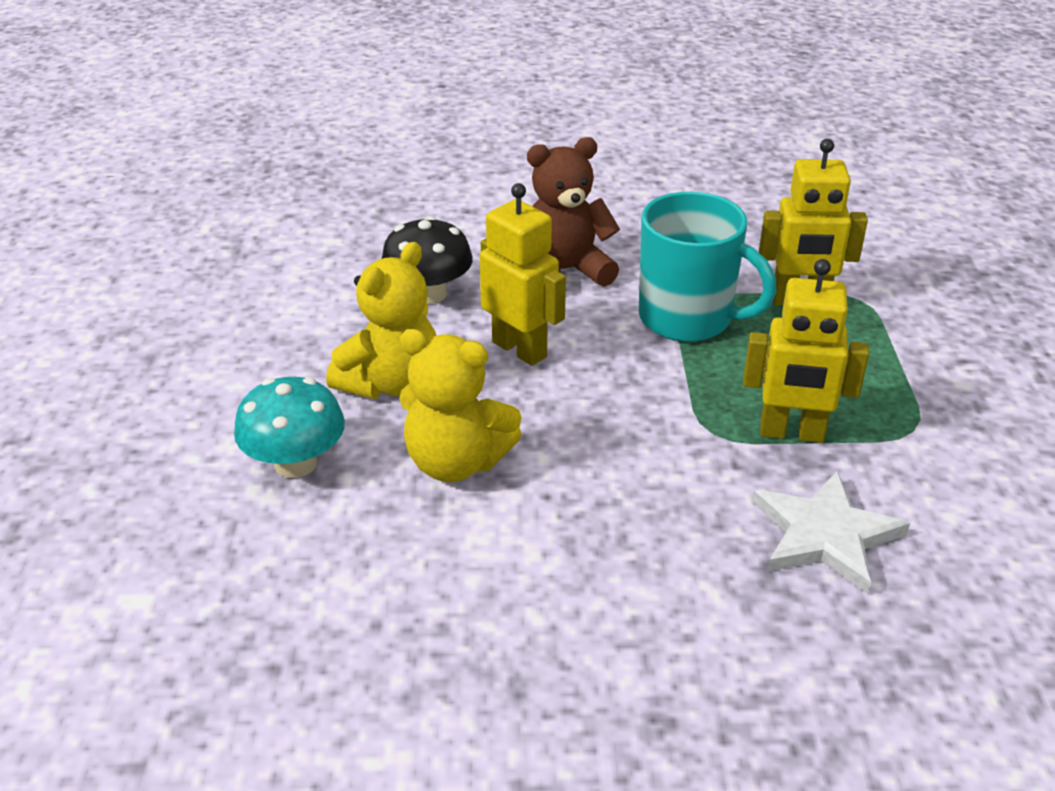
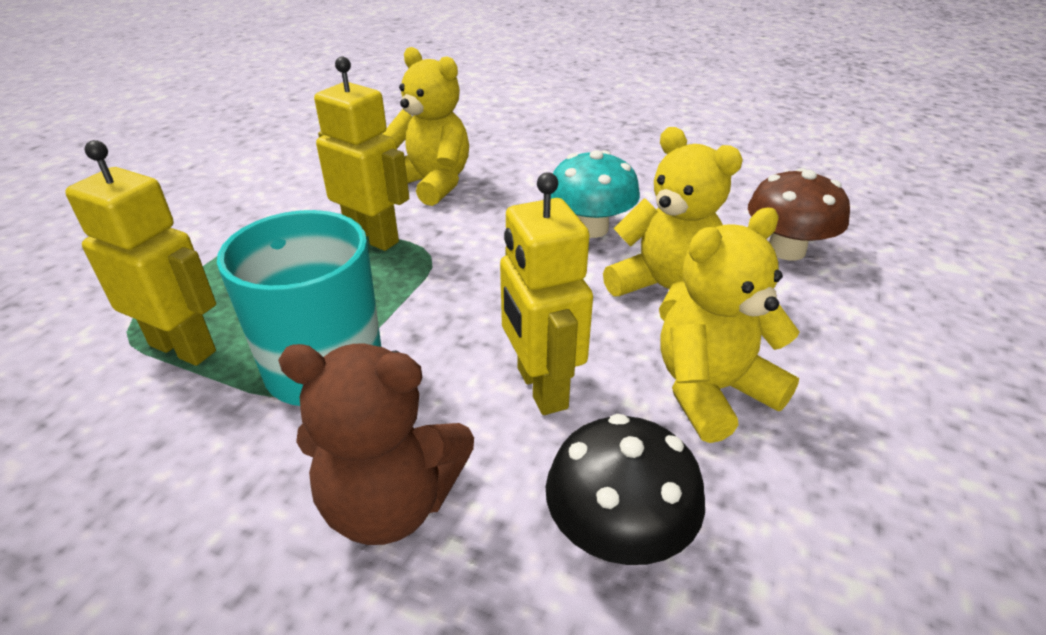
camera: 155 degrees left, 0 degrees up
turquoise mushroom [234,377,345,478] -> turquoise mushroom moved to [551,150,640,238]
white star [752,471,910,594] -> yellow teddy bear [382,47,469,206]
none -> brown mushroom [748,168,850,261]

